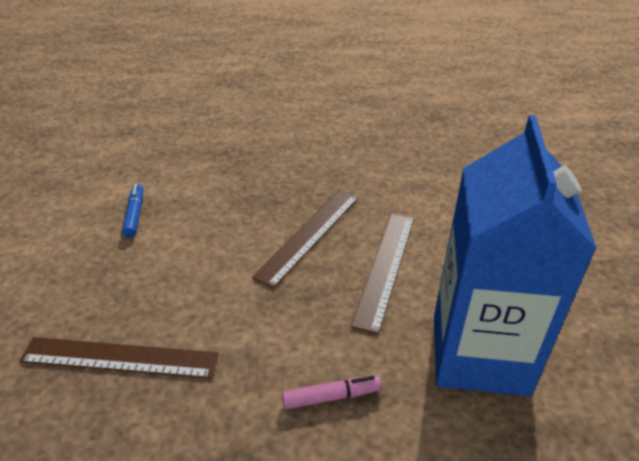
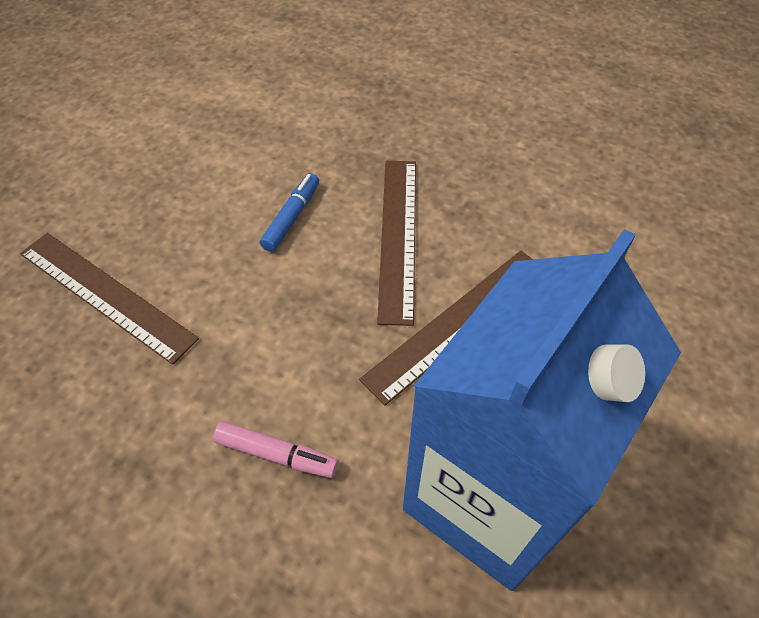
camera: 30 degrees right, 15 degrees up
blue marker [122,184,143,238] -> blue marker moved to [260,173,319,252]
brown ruler [252,190,358,289] -> brown ruler turned 60 degrees counterclockwise [377,161,416,326]

